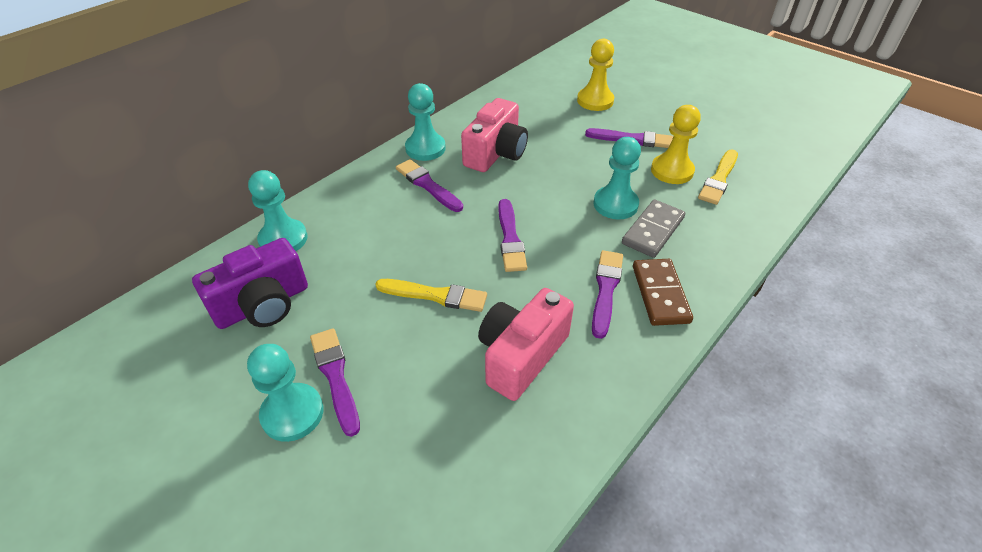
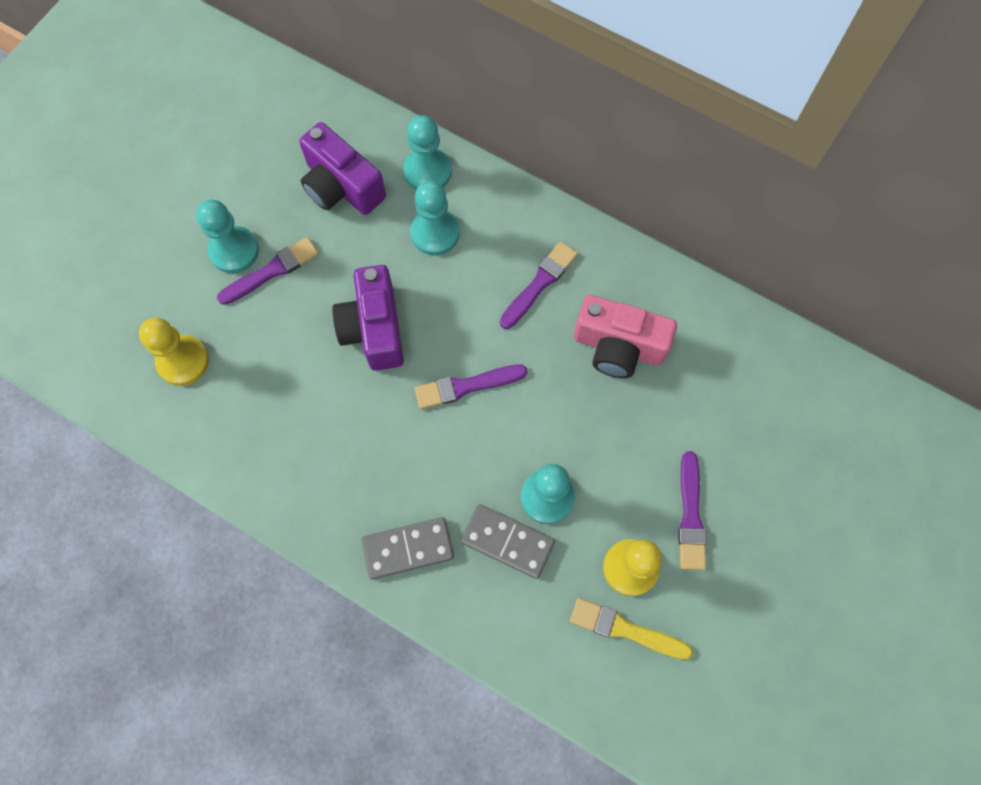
camera: 80 degrees right, 25 degrees up
yellow brush [375,279,487,312] -> purple camera [332,265,404,371]
turquoise pawn [405,83,446,161] -> turquoise pawn moved to [410,181,460,255]
pink camera [478,288,574,401] -> none
yellow pawn [577,39,614,111] -> yellow pawn moved to [139,318,209,386]
purple brush [592,250,623,339] -> none
brown domino [633,259,693,326] -> grey domino [361,517,454,579]

